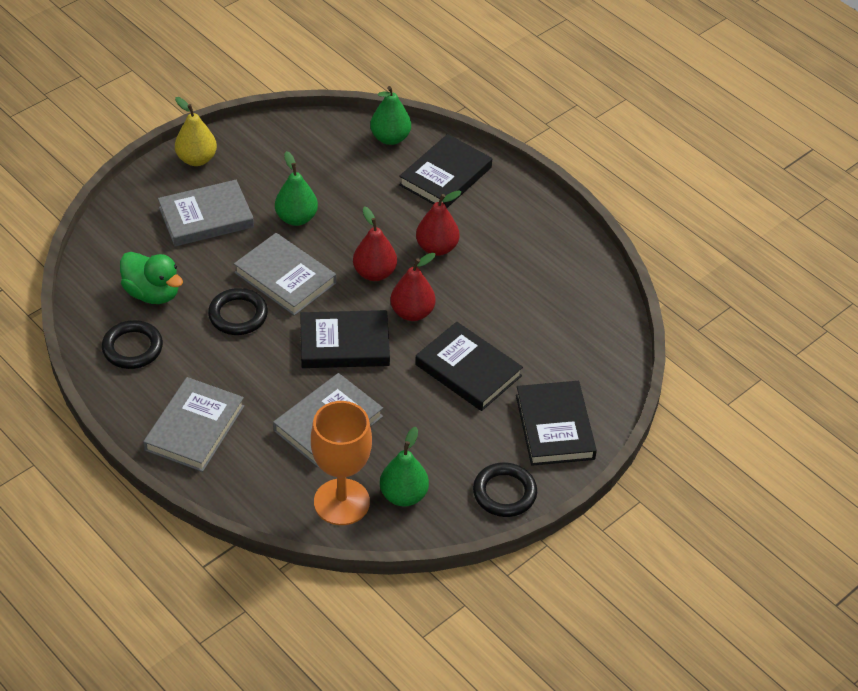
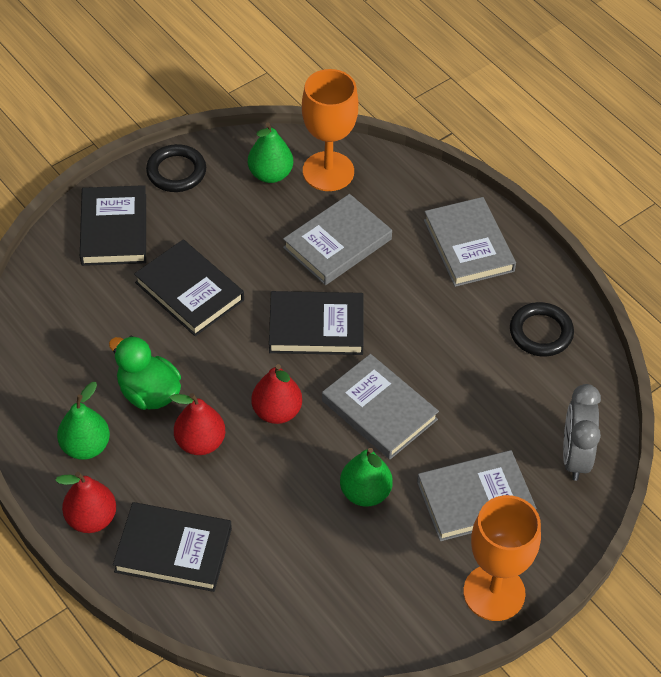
camera: 175 degrees left, 5 degrees up
green duck [120,252,183,304] -> green duck moved to [109,336,181,410]
grey book [143,377,244,472] -> grey book turned 45 degrees counterclockwise [424,197,516,287]
yellow pear [175,97,217,166] -> orange goblet [463,495,541,621]
black ring [208,288,268,335] -> none
green pear [370,86,411,145] -> green pear moved to [57,382,110,460]
red pear [390,253,436,321] -> red pear moved to [55,472,116,533]
black book [399,134,492,208] -> black book turned 60 degrees clockwise [113,502,232,592]
none -> grey clock [563,384,601,481]

